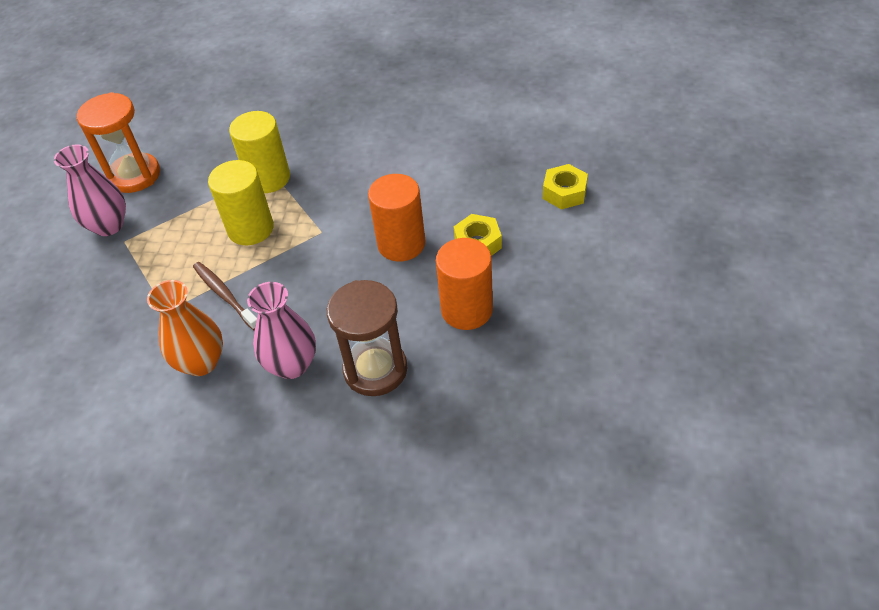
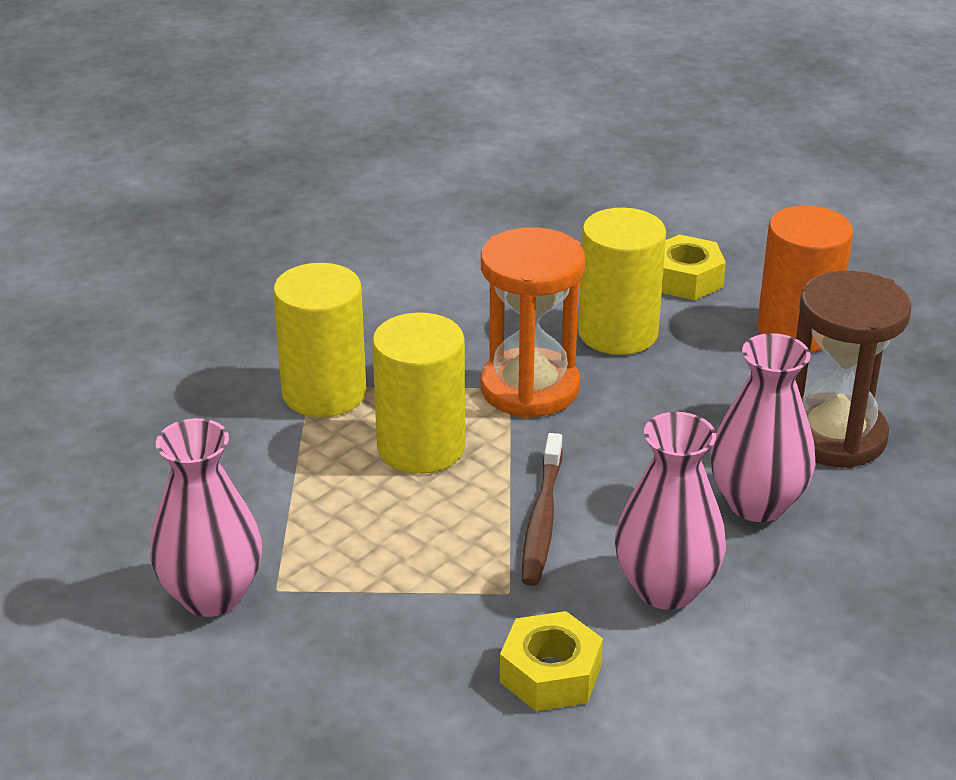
camera: 60 degrees left, 15 degrees down
orange hourglass [77,92,160,193] -> orange hourglass moved to [481,227,585,418]
orange vase [147,280,223,376] -> pink vase [615,412,726,610]
brown toothbrush [193,262,257,330] -> brown toothbrush turned 75 degrees counterclockwise [522,433,562,586]
orange cylinder [368,174,425,262] -> yellow cylinder [578,208,666,355]
yellow nut [543,164,588,210] -> yellow nut moved to [500,611,603,711]

